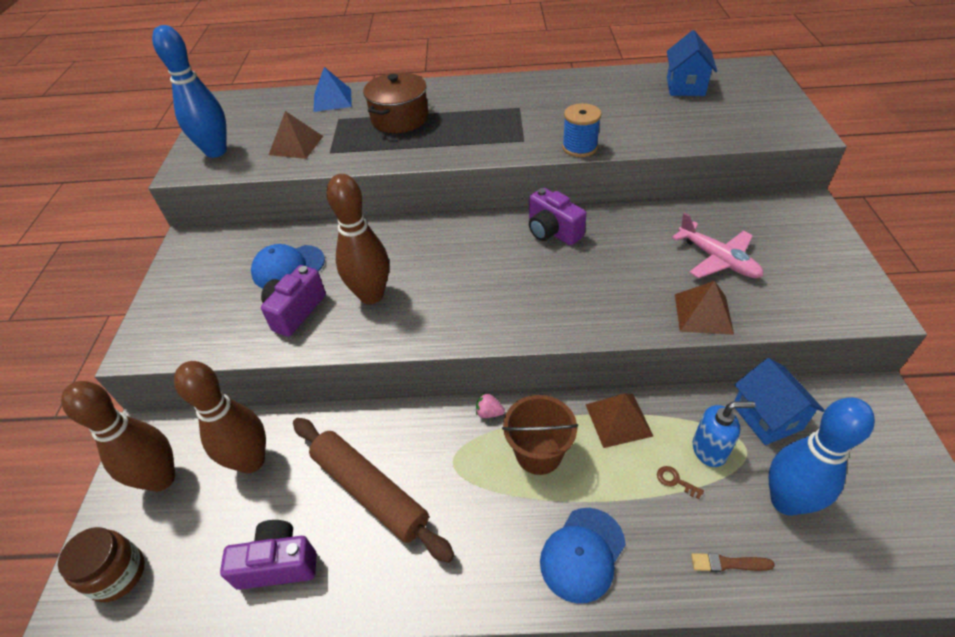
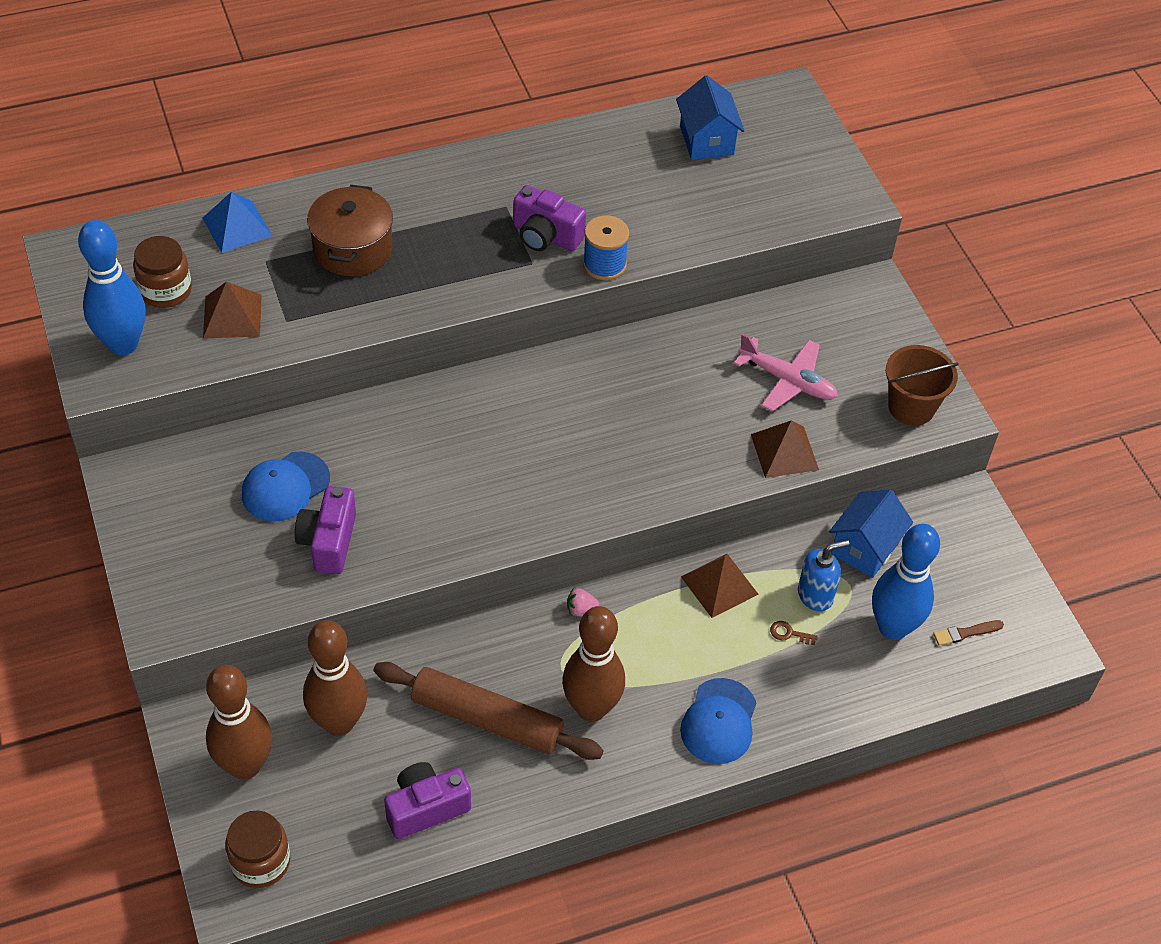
camera: 25 degrees left, 5 degrees up
brown bowling pin [327,174,389,304] -> brown bowling pin moved to [562,606,625,722]
brown bucket [502,395,578,475] -> brown bucket moved to [886,345,959,426]
purple camera [529,187,586,245] -> purple camera moved to [513,185,586,251]
brown brush [691,553,775,572] -> brown brush moved to [933,620,1004,646]
blue house [734,358,825,445] -> blue house turned 75 degrees clockwise [829,489,913,578]
none -> brown jar [133,236,192,308]

